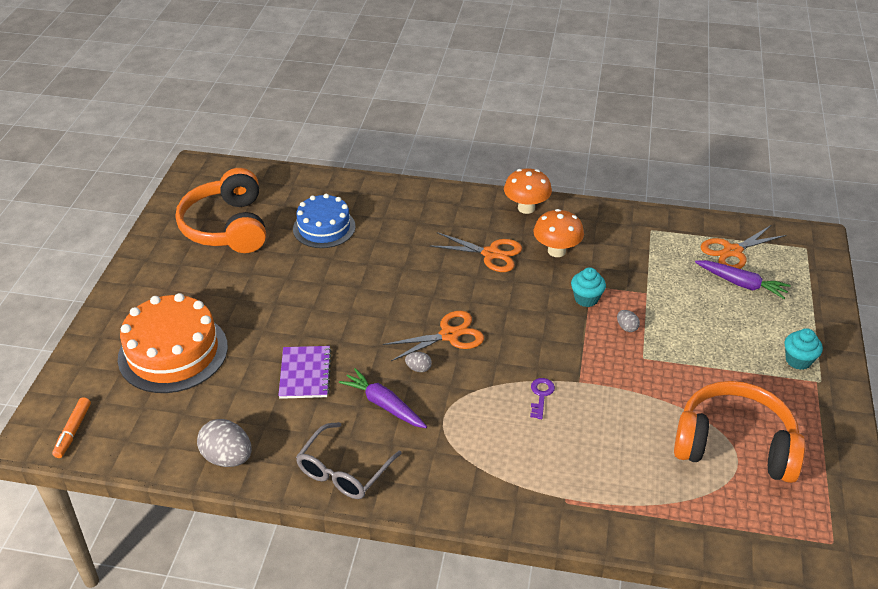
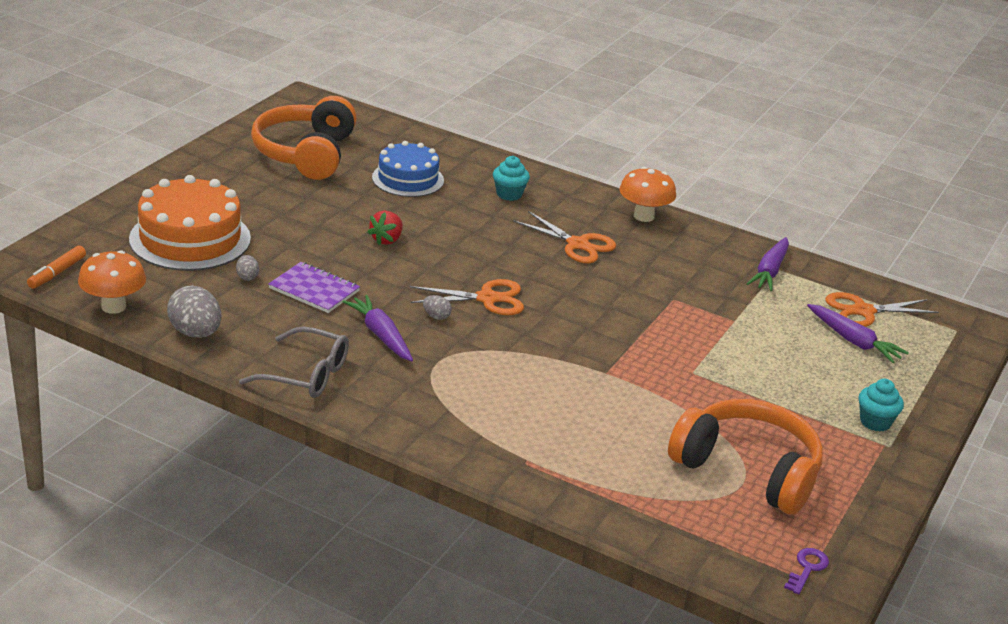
camera: 15 degrees right, 10 degrees down
purple notebook [278,346,332,399] -> purple notebook turned 75 degrees counterclockwise [268,262,360,313]
grey glasses [296,422,402,499] -> grey glasses turned 120 degrees counterclockwise [239,326,349,398]
purple key [530,378,555,419] -> purple key moved to [784,548,829,594]
orange mushroom [534,209,584,257] -> orange mushroom moved to [78,250,146,314]
turquoise cupcake [571,267,606,307] -> turquoise cupcake moved to [493,156,530,201]
grey egg [617,310,640,332] -> grey egg moved to [236,255,259,281]
none -> red strawberry [367,210,403,245]
none -> purple carrot [747,237,789,292]

